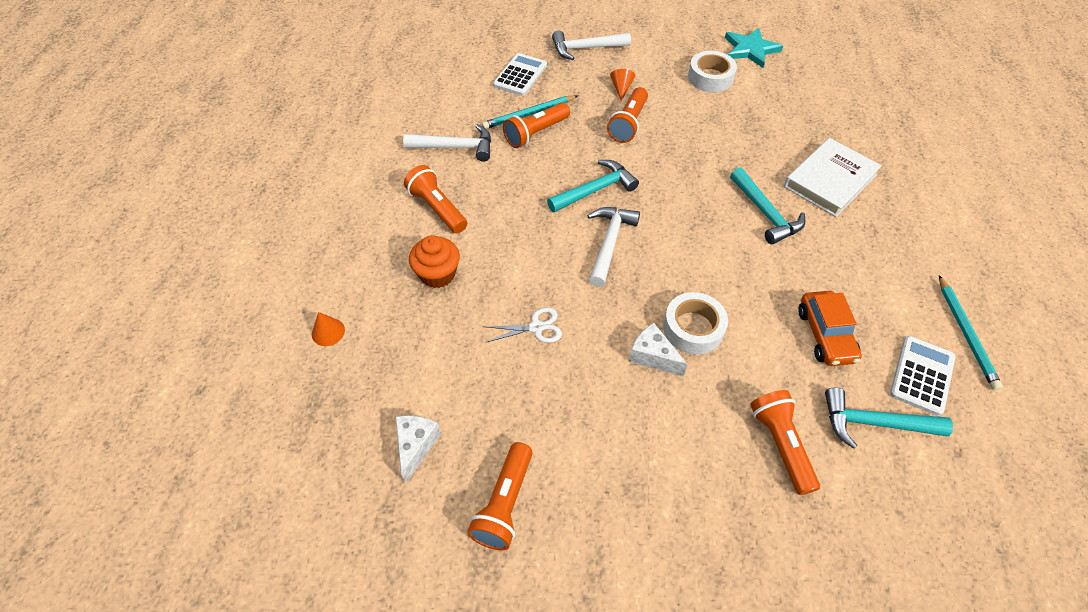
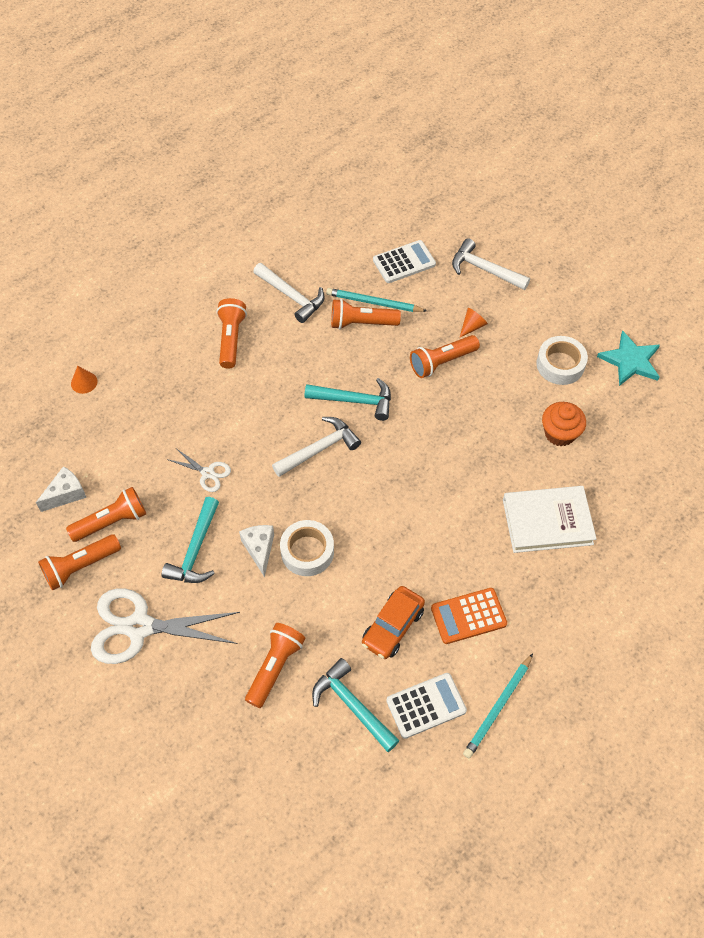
camera: 40 degrees right, 5 degrees up
orange cupcake [409,235,460,288] -> orange cupcake moved to [542,402,586,446]
turquoise hammer [730,168,805,244] -> turquoise hammer moved to [162,497,219,583]
none -> orange flashlight [66,487,146,542]
none -> white scissors [91,588,240,664]
none -> orange calculator [431,588,507,644]

